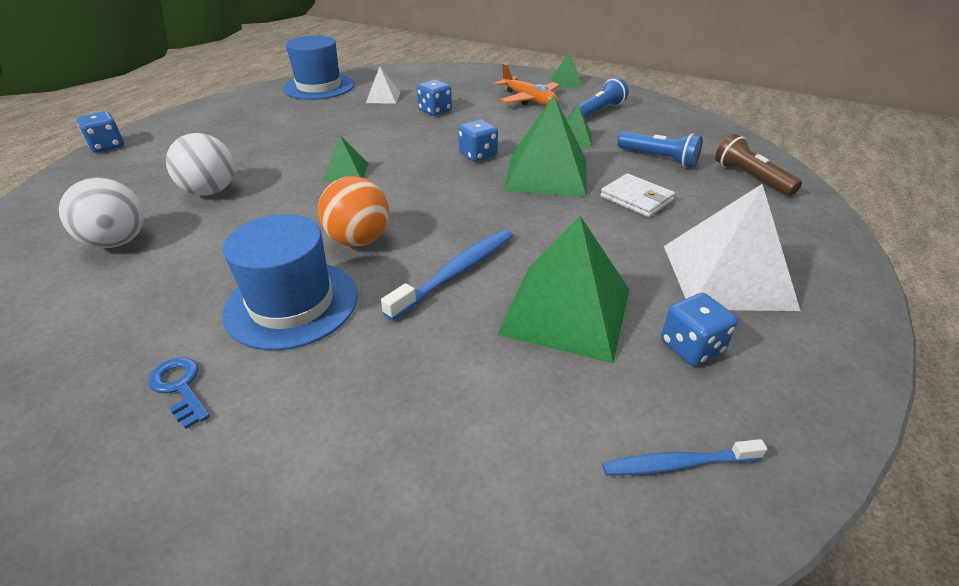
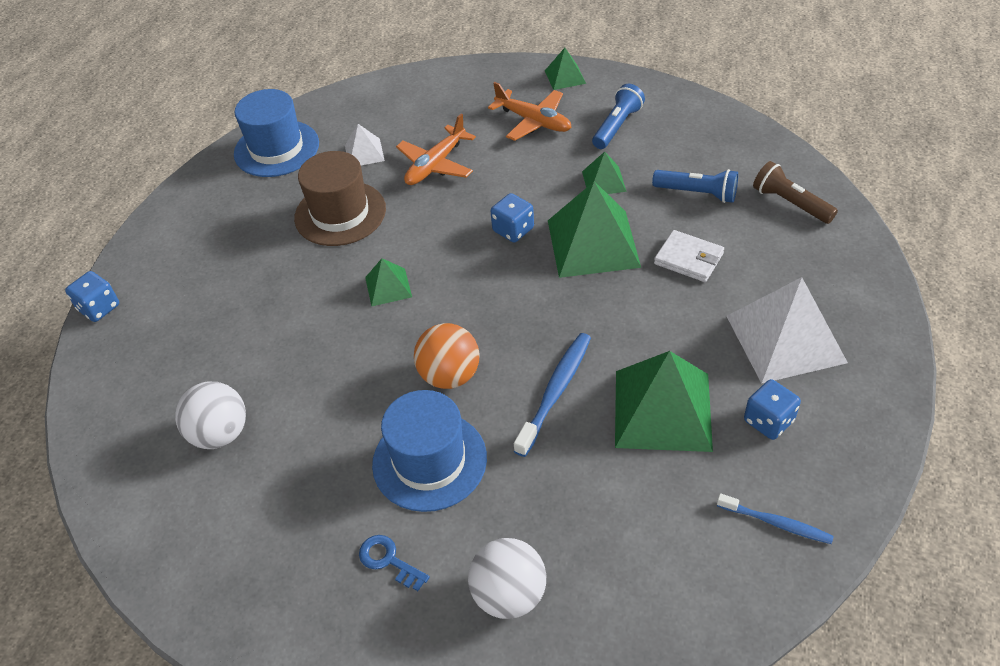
camera: 10 degrees left, 10 degrees up
white ball [166,133,235,195] -> white ball moved to [468,538,546,619]
blue dice [417,79,452,116] -> orange plane [396,114,476,185]
blue toothbrush [602,439,767,475] -> blue toothbrush turned 135 degrees counterclockwise [717,493,834,544]
none -> brown hat [294,151,386,246]

